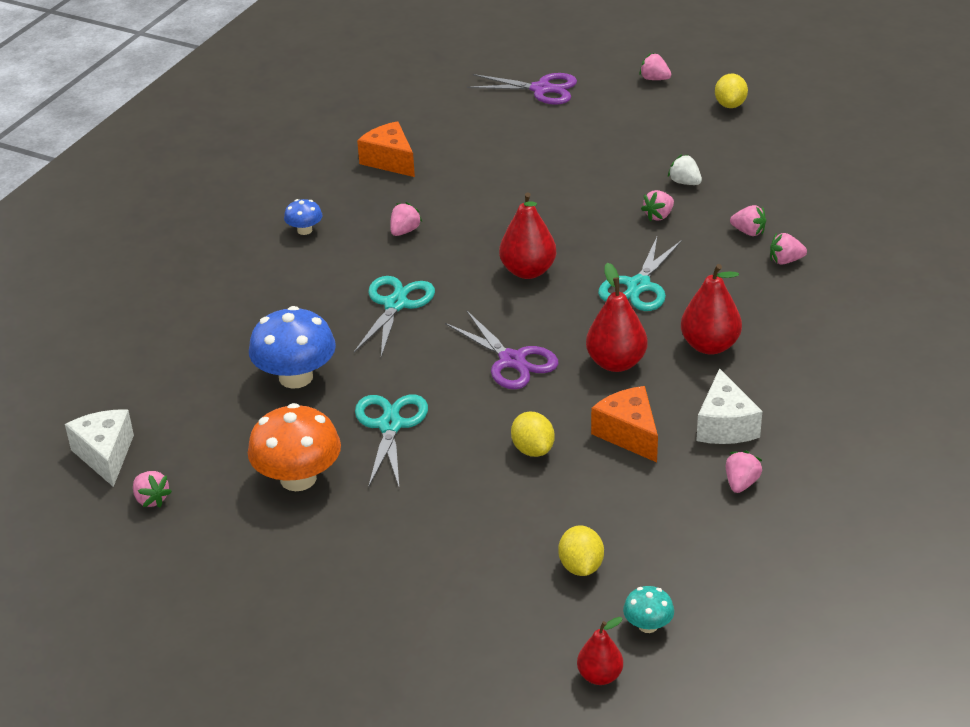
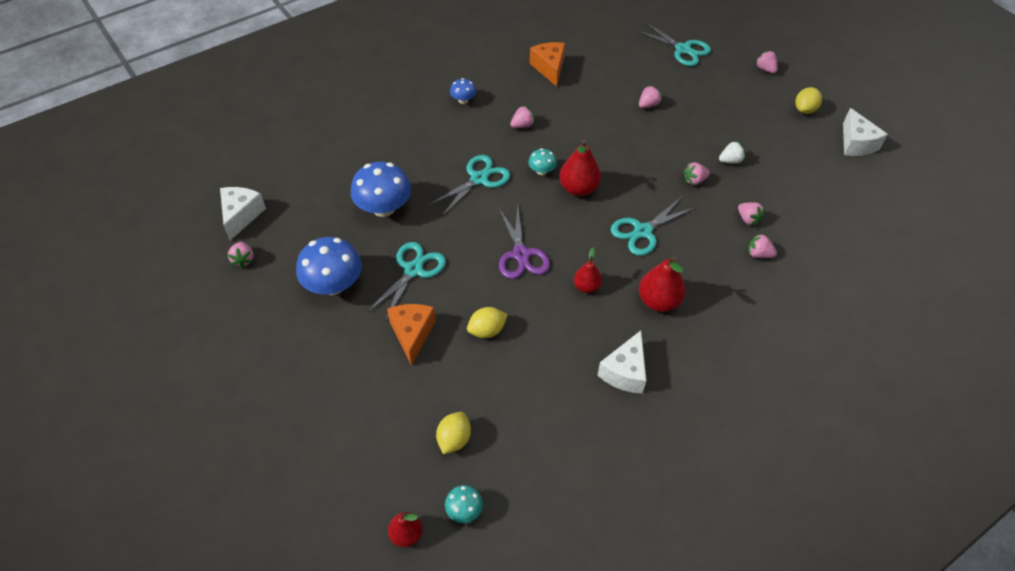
camera: 25 degrees right, 15 degrees up
orange mushroom [248,403,341,491] -> blue mushroom [296,237,362,295]
purple scissors [467,73,577,105] -> turquoise scissors [636,22,711,66]
yellow lemon [511,412,555,457] -> yellow lemon turned 60 degrees clockwise [467,307,508,338]
red pear [586,263,648,372] -> red pear [574,247,602,293], size x0.62
orange cheese [591,386,658,462] -> orange cheese moved to [387,304,436,366]
white strawberry [668,154,702,185] -> white strawberry turned 90 degrees clockwise [719,140,745,164]
pink strawberry [726,451,762,493] -> pink strawberry moved to [639,85,662,108]
none -> turquoise mushroom [528,148,557,175]
none -> white cheese [843,108,888,156]

